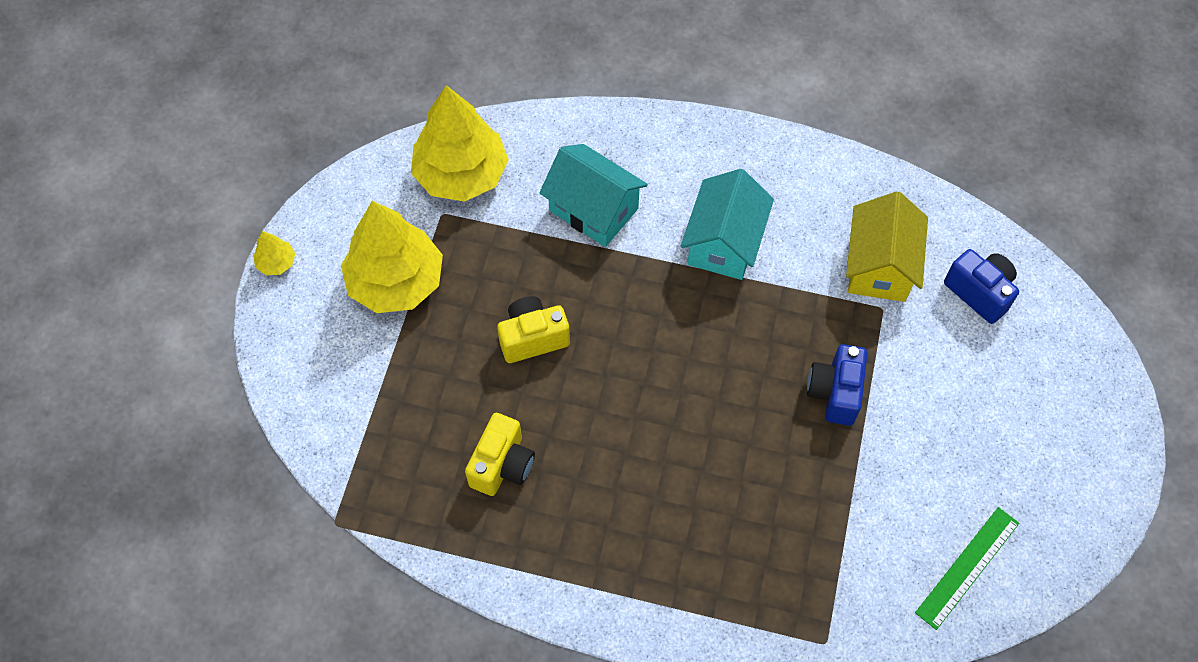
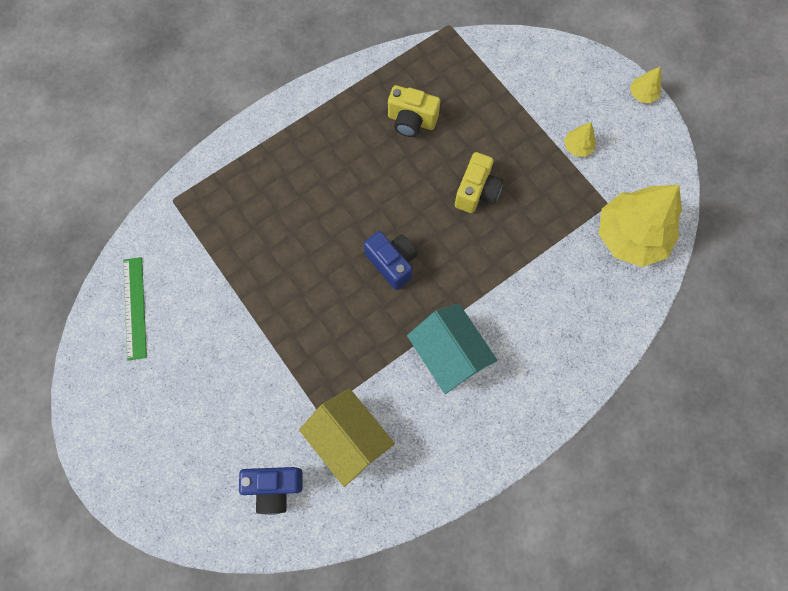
camera: 130 degrees right, 10 degrees up
yellow tree [341,201,443,313] -> yellow tree [564,122,596,157], size x0.42
yellow camera [465,413,535,496] -> yellow camera turned 45 degrees counterclockwise [388,85,440,137]
turquoise house [539,144,648,247] -> none
blue camera [807,344,867,426] -> blue camera moved to [364,231,418,290]

